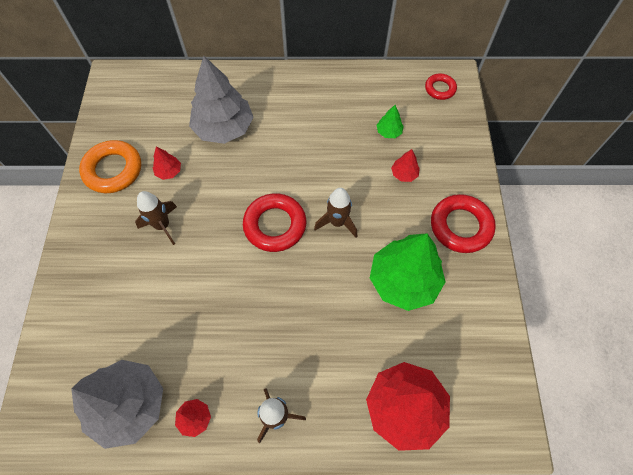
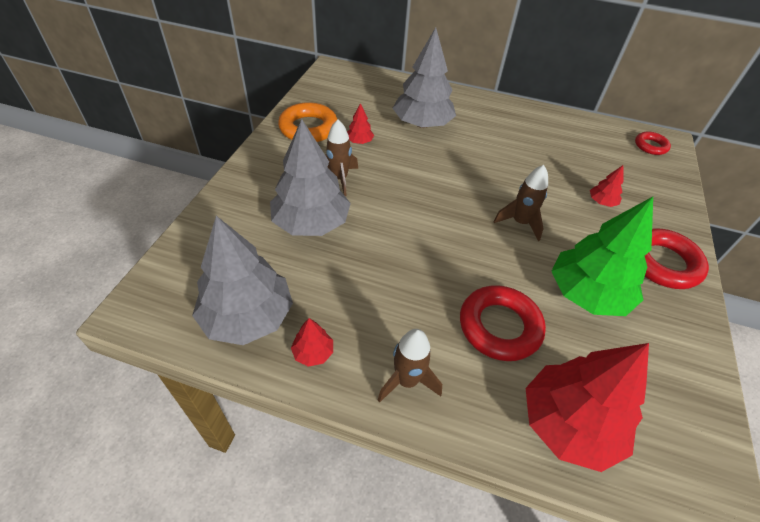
camera: 15 degrees right, 15 degrees down
red ring [243,193,306,252] -> red ring moved to [460,285,546,361]
green tree [376,105,404,138] -> none
none -> grey tree [270,119,351,236]

